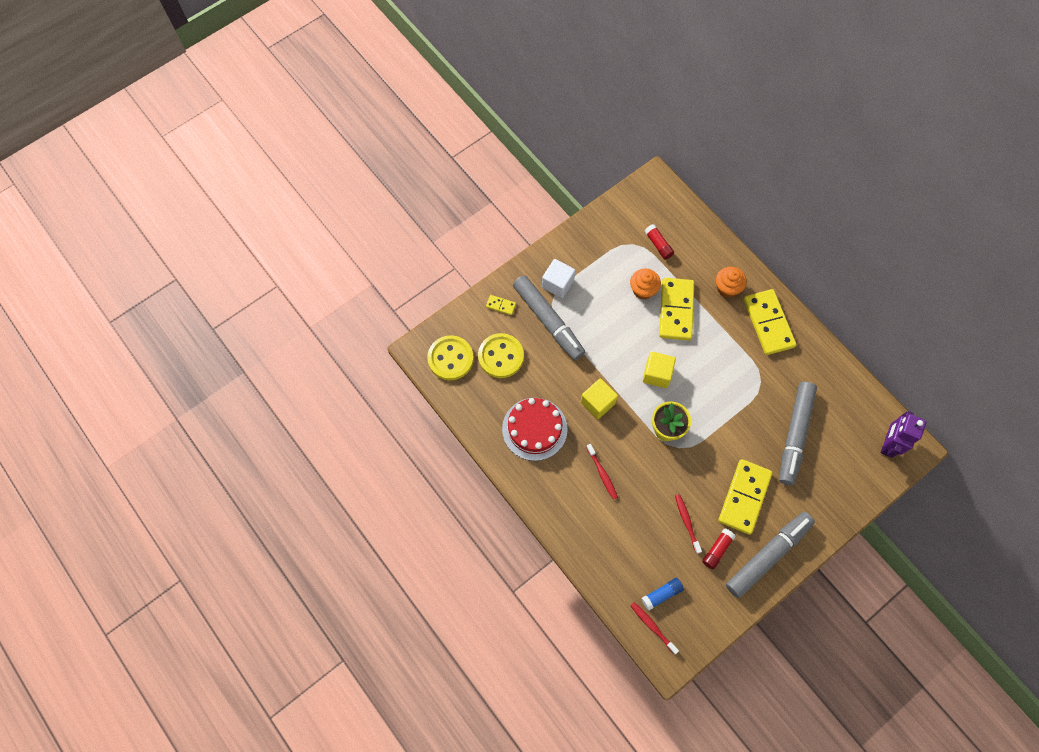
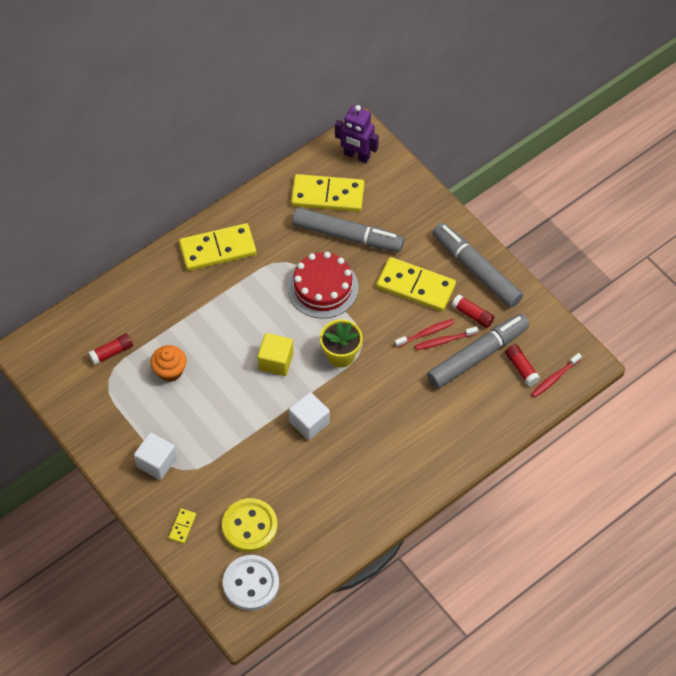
camera: 90 degrees left, 10 degrees down
yellow button [427,335,473,380] -> white button [223,555,279,611]
red cake [502,398,568,461] -> red cake moved to [288,251,359,319]
grey marker [513,275,585,360] -> grey marker moved to [427,314,530,389]
yellow cube [581,378,618,419] -> white cube [289,392,330,440]
red toothbrush [586,444,618,500] -> red toothbrush moved to [395,319,455,347]
blue glue stick [641,578,684,611] -> red glue stick [505,344,540,386]
yellow domino [659,278,694,341] -> yellow domino moved to [291,174,364,212]
orange cupcake [716,267,747,298] -> none

